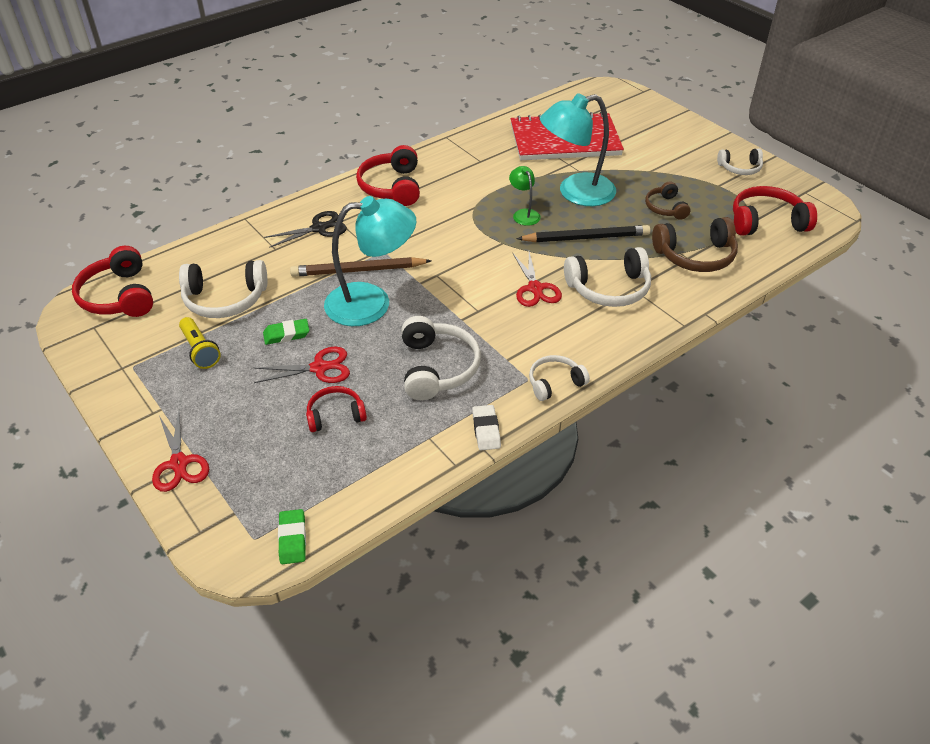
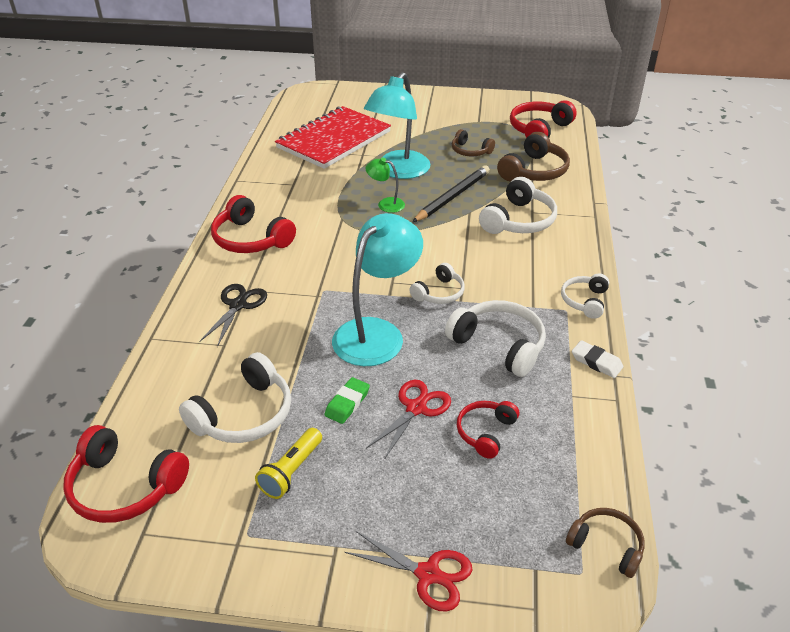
camera: 45 degrees left, 5 degrees down
yellow flashlight [179,317,221,369] -> yellow flashlight turned 105 degrees clockwise [255,428,322,499]
green eraser [278,509,306,564] -> brown headphones [566,508,645,578]
brown pencil [290,257,432,277] -> none
red scissors [513,252,562,307] -> none
white headphones [717,149,763,175] -> white headphones moved to [409,263,465,304]

